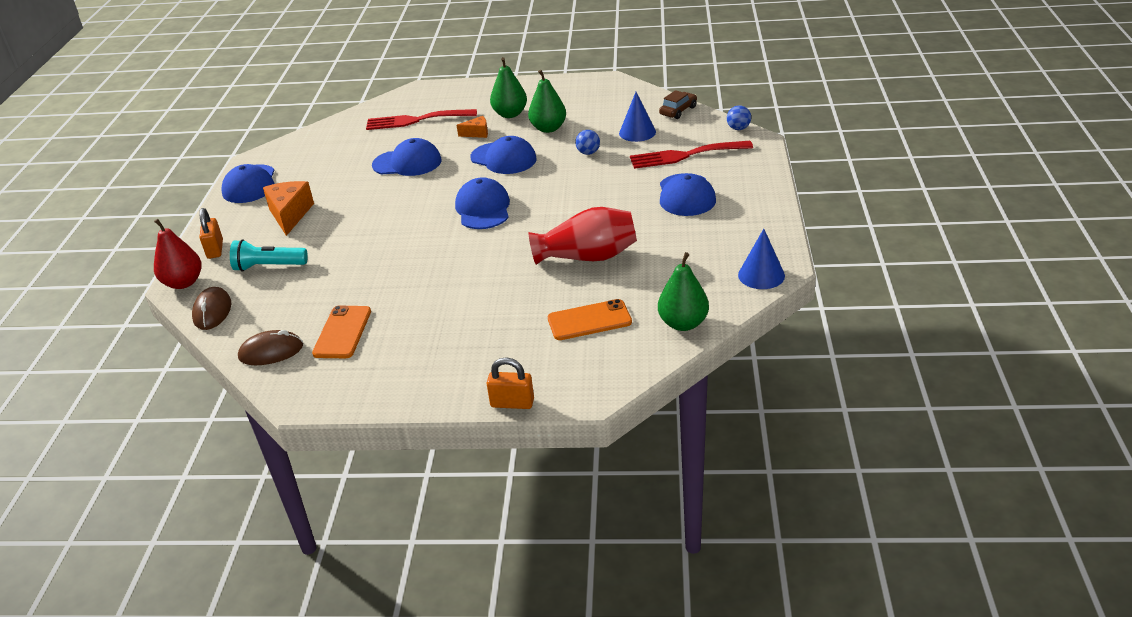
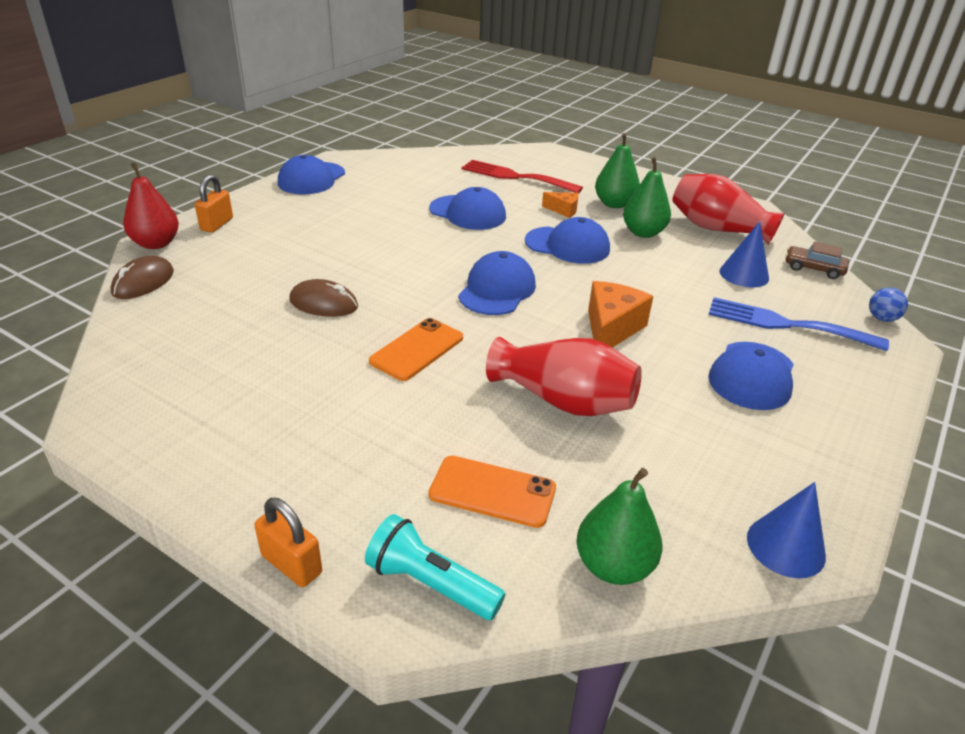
camera: 25 degrees right, 0 degrees up
turquoise flashlight [230,239,308,272] -> turquoise flashlight moved to [365,514,506,620]
brown mouse [238,330,303,365] -> brown mouse moved to [289,279,358,317]
orange cheese [263,181,314,236] -> orange cheese moved to [588,281,653,348]
orange phone [312,306,371,358] -> orange phone moved to [369,318,463,381]
blue cap [471,136,537,174] -> blue cap turned 45 degrees counterclockwise [525,217,610,264]
blue ball [575,130,600,155] -> none
red fork [630,141,753,169] -> blue fork [708,297,889,351]
brown car [659,90,697,119] -> brown car turned 135 degrees counterclockwise [785,242,849,279]
none -> red vase [672,174,785,244]

